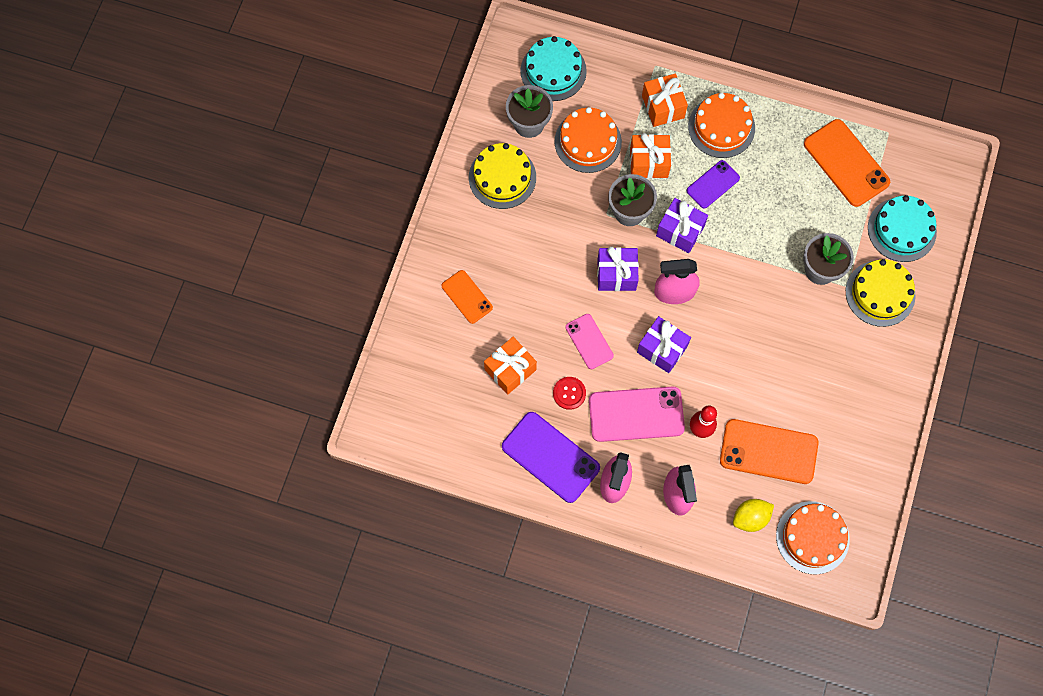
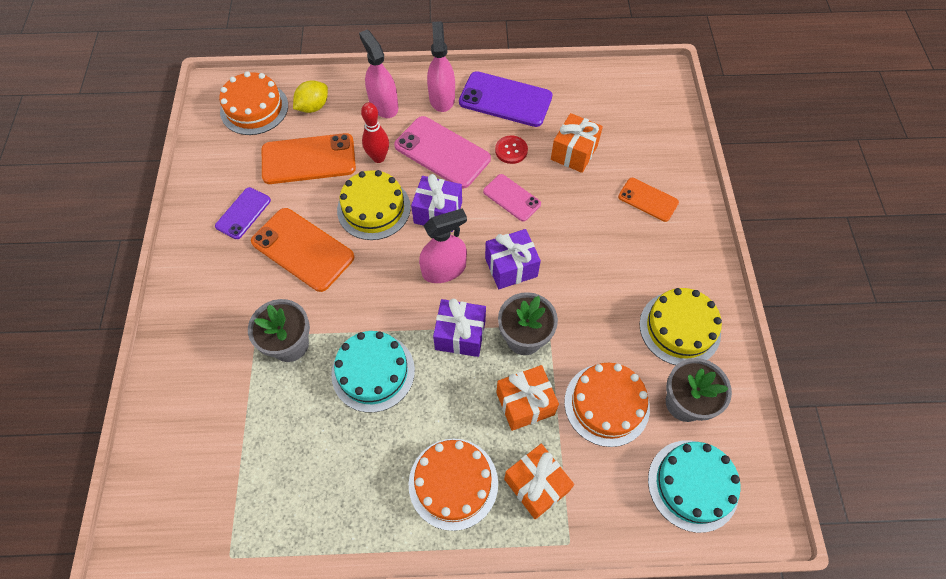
camera: 160 degrees right, 10 degrees down
pink phone [589,387,685,442] -> pink phone turned 60 degrees clockwise [394,116,491,188]
purple phone [687,160,740,209] -> purple phone moved to [215,187,271,239]
orange phone [804,119,890,207] -> orange phone moved to [251,208,355,292]
yellow cake [846,259,915,327] -> yellow cake moved to [337,170,411,240]
turquoise cake [868,195,937,262] -> turquoise cake moved to [331,331,415,413]

